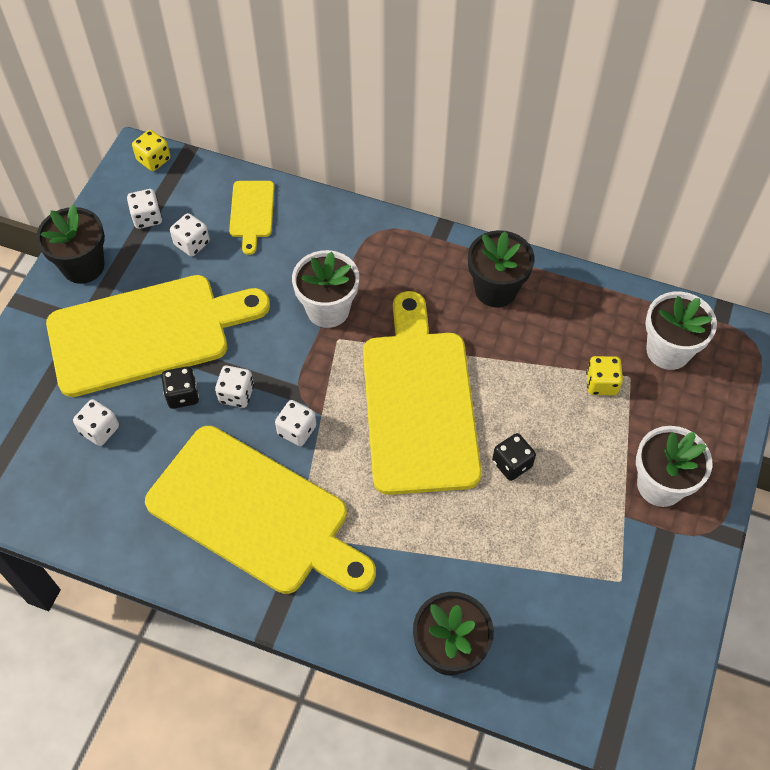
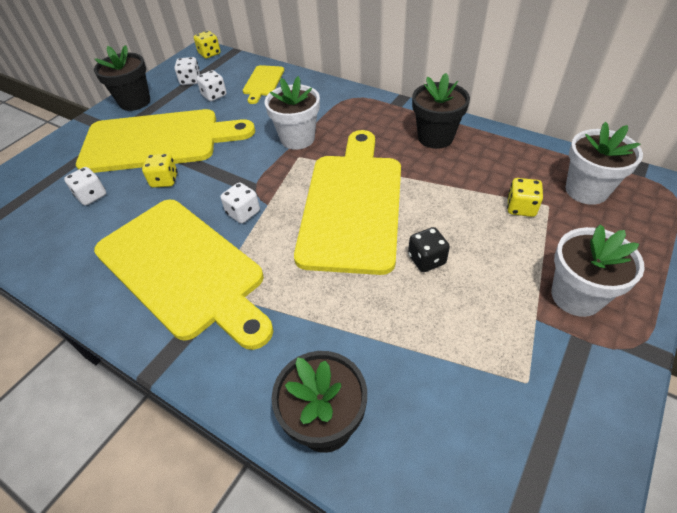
camera: 15 degrees right, 10 degrees down
black dice [161,366,199,409] -> yellow dice [142,153,177,188]
white dice [215,366,254,408] -> none

